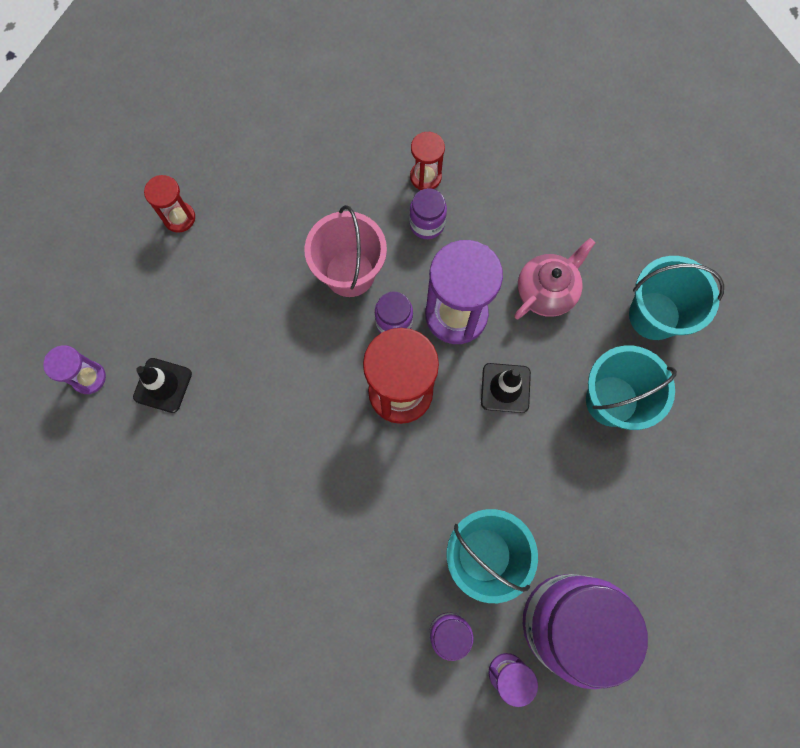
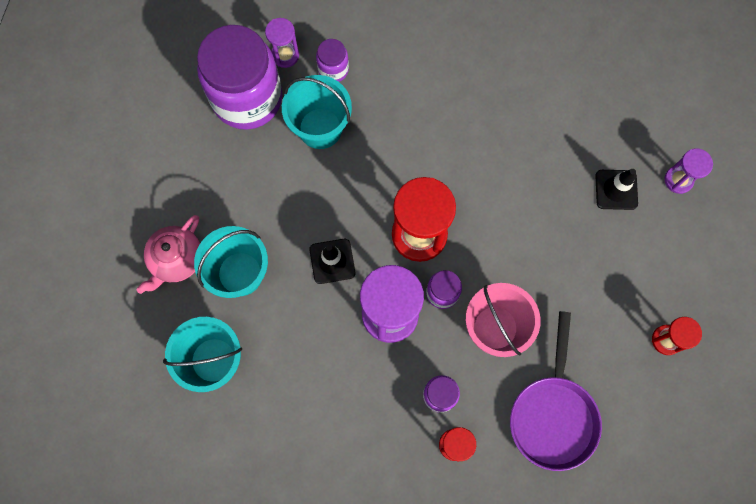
camera: 165 degrees right, 0 degrees up
pink teapot [514,238,595,319] -> pink teapot moved to [136,215,200,294]
none -> purple pan [510,311,602,471]

